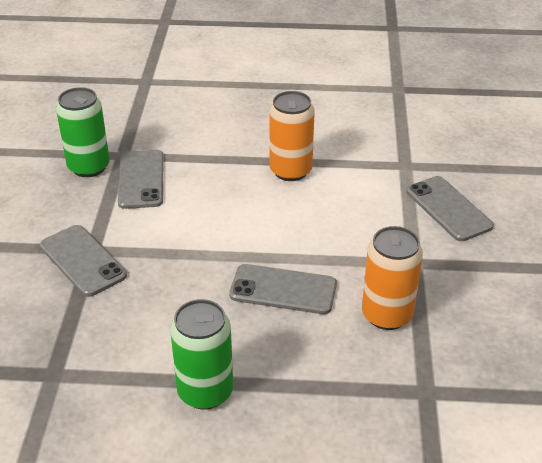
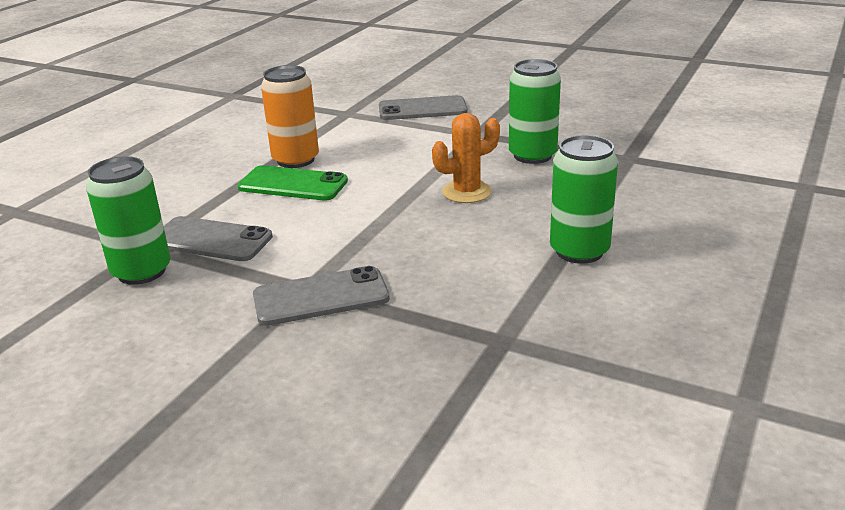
camera: 65 degrees left, 10 degrees down
grey phone [229,264,337,314] -> orange cactus [432,113,500,203]
orange can [362,226,423,330] -> green can [509,59,561,164]
none -> green phone [237,165,348,201]

